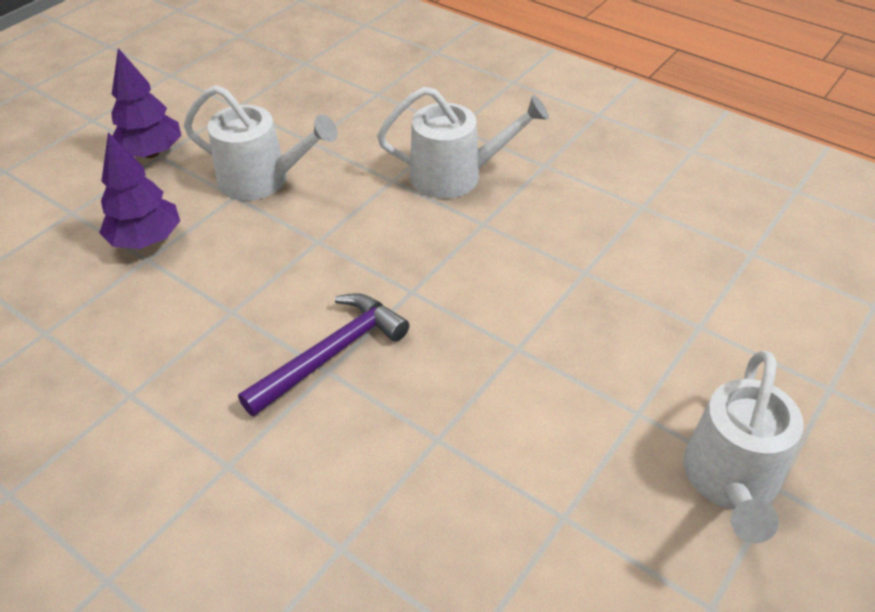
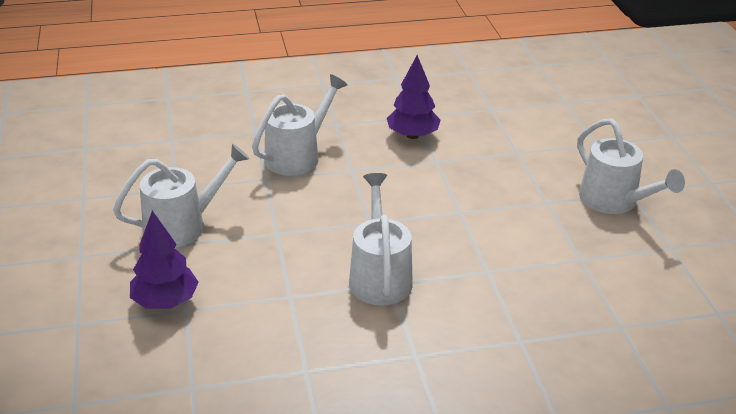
camera: 50 degrees left, 10 degrees down
purple tree [111,48,182,158] -> purple tree moved to [387,55,440,139]
purple hammer [238,293,409,416] -> white watering can [349,173,413,305]

